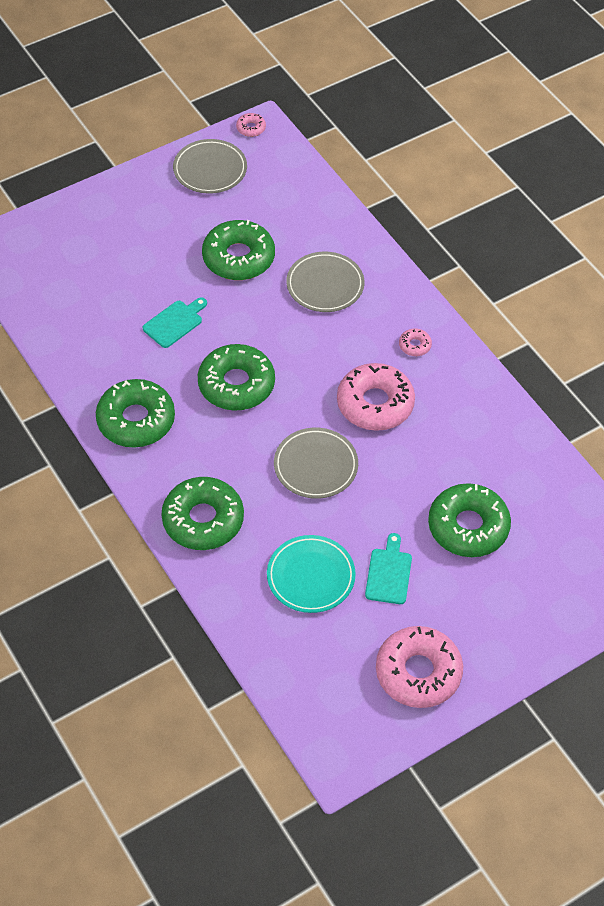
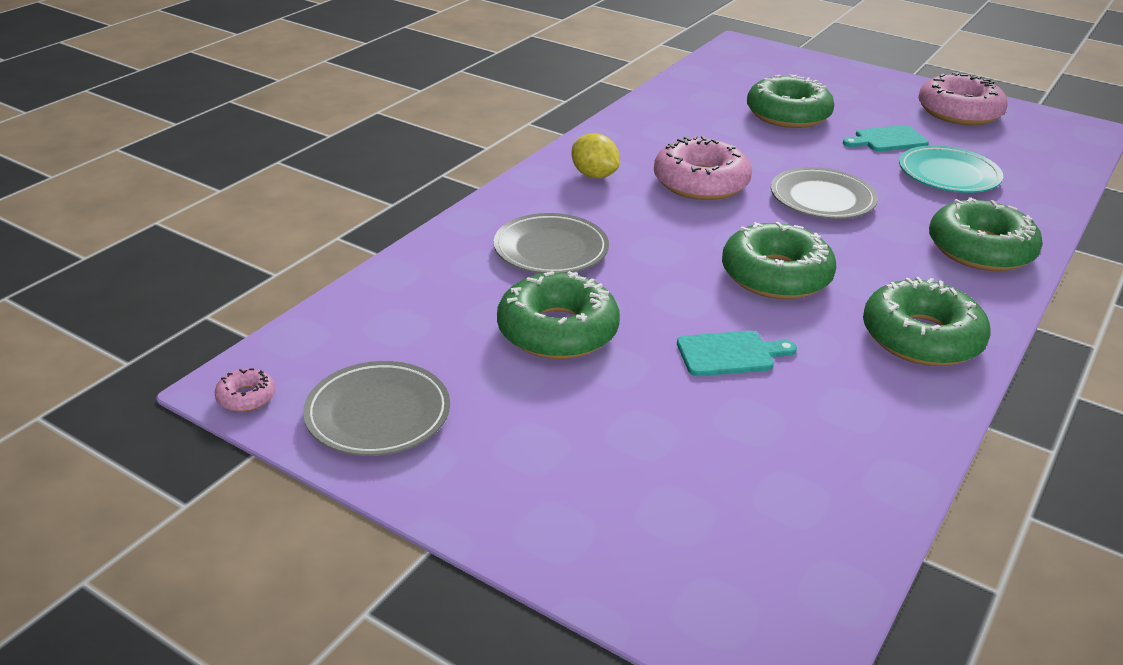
camera: 115 degrees left, 20 degrees down
turquoise cutting board [142,297,207,348] -> turquoise cutting board turned 150 degrees clockwise [677,331,797,376]
pink donut [399,329,432,356] -> yellow lemon [572,133,620,179]

